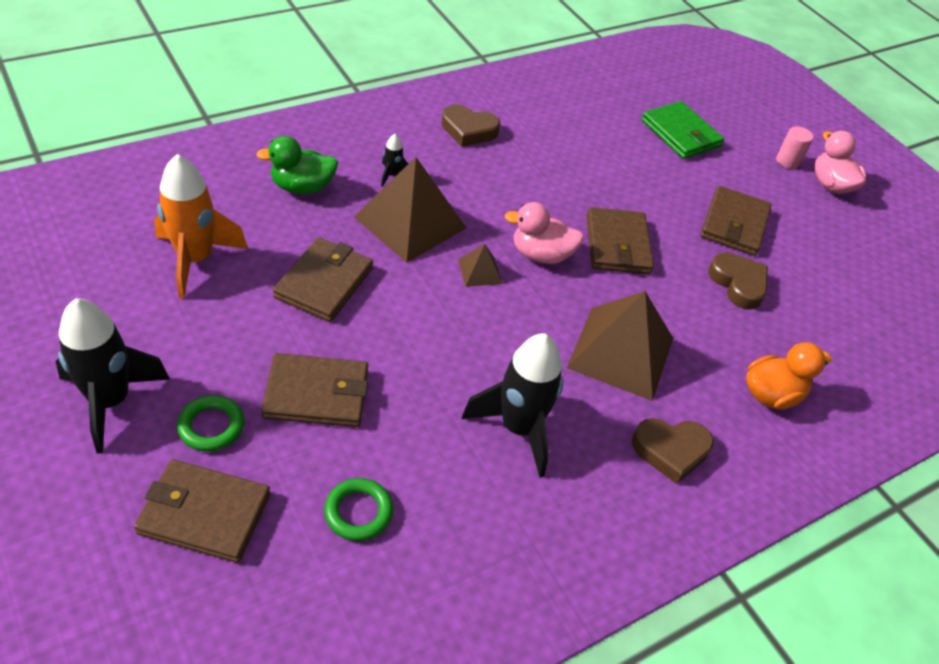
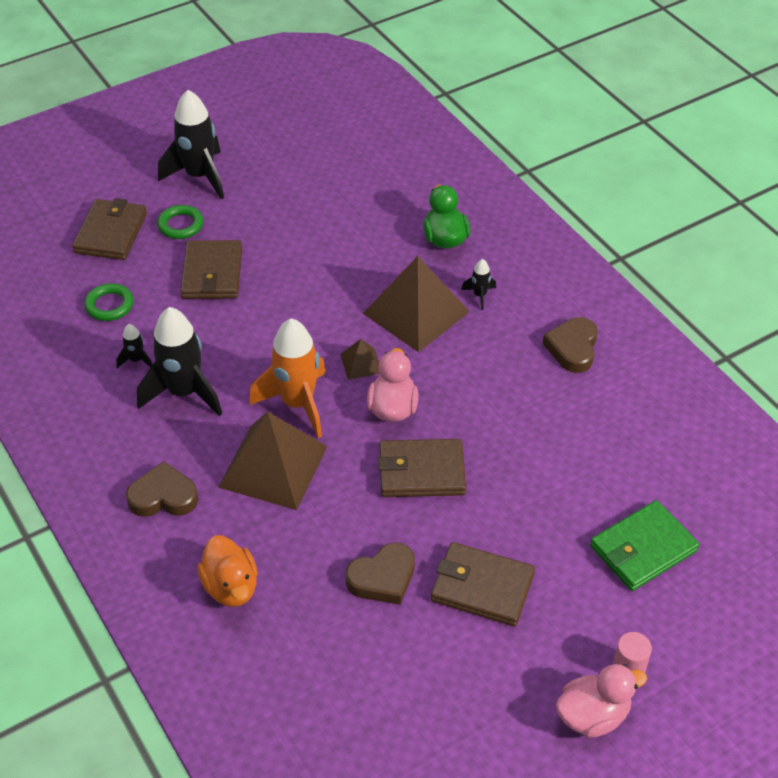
camera: 95 degrees right, 0 degrees up
orange rocket [154,154,248,299] -> orange rocket moved to [249,318,326,438]
brown wallet [273,237,373,322] -> none
brown heart [632,418,714,484] -> brown heart turned 90 degrees clockwise [126,461,199,517]
none -> black rocket [116,324,152,368]

